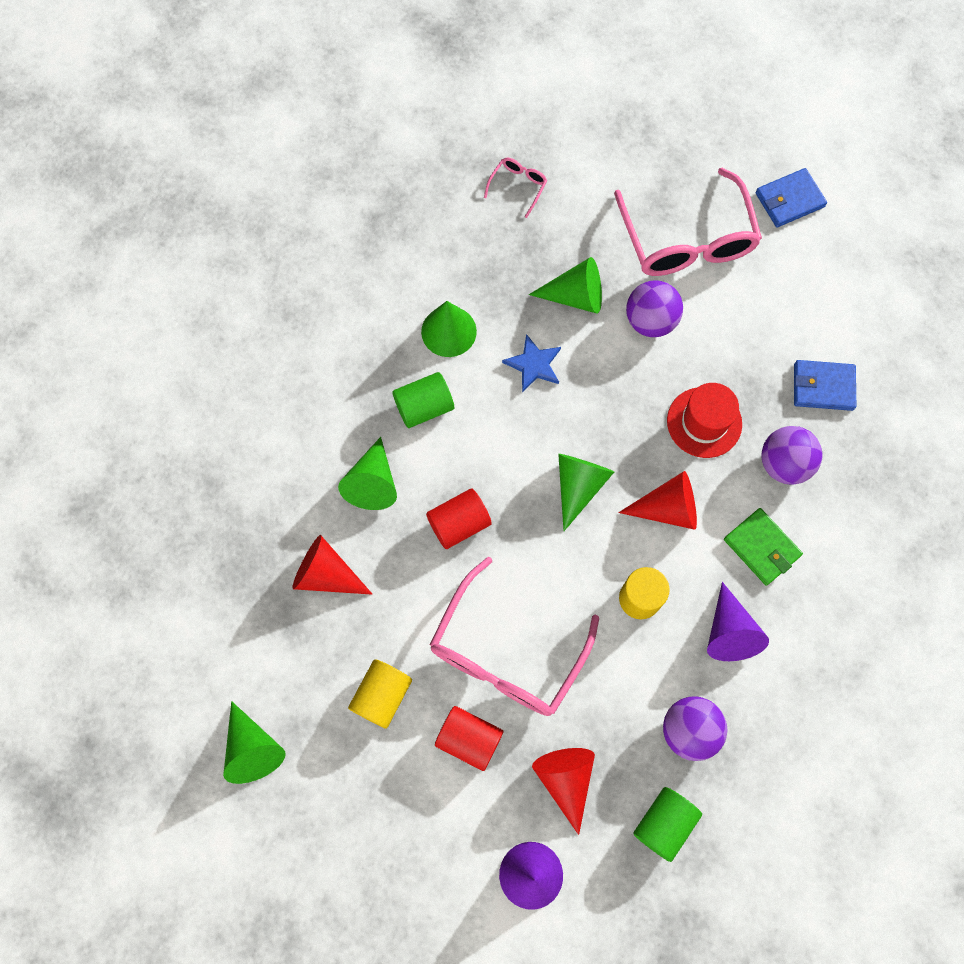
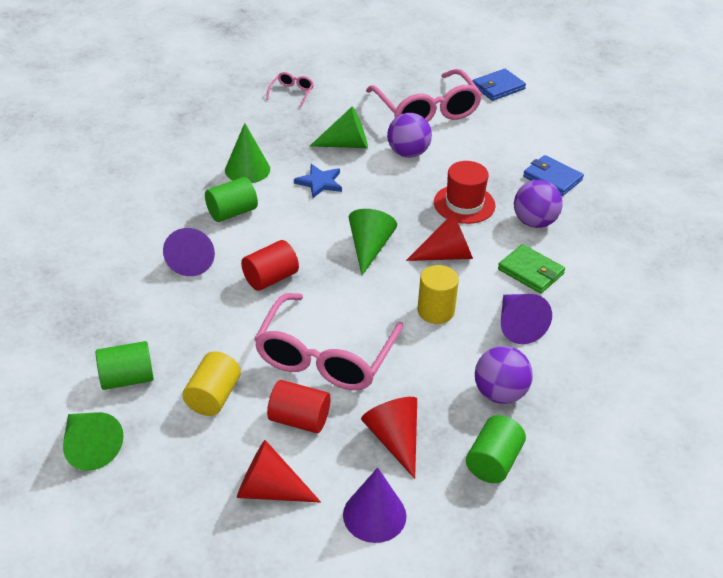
camera: 10 degrees left, 30 degrees down
red cone [292,535,373,595] -> red cone moved to [237,440,321,503]
green cone [338,437,397,510] -> purple cone [163,228,215,276]
blue wallet [794,360,856,411] -> blue wallet turned 45 degrees clockwise [523,155,584,196]
none -> green cylinder [96,341,154,390]

